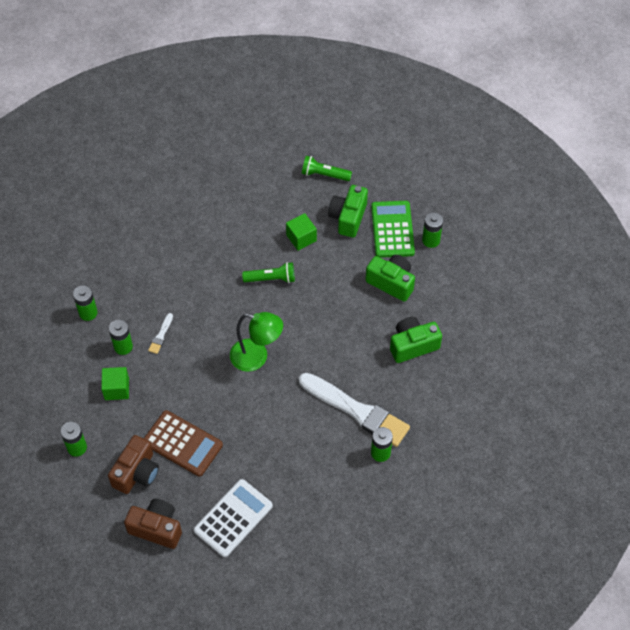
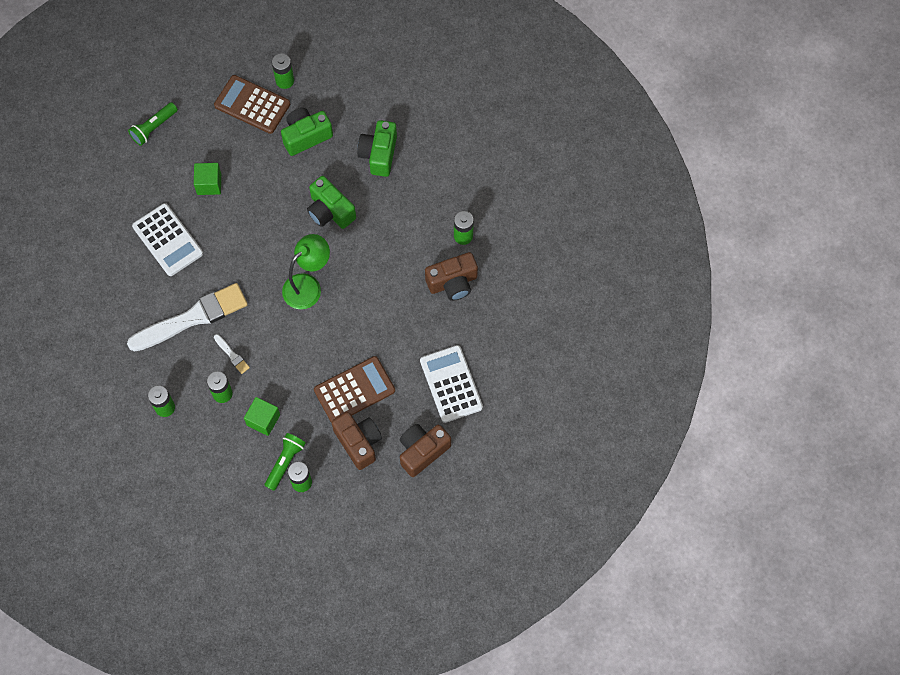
camera: 60 degrees left, 10 degrees up
green flashlight [242,262,295,283] -> green flashlight moved to [264,433,306,491]
white brush [299,373,410,447] -> white brush moved to [127,283,248,352]
green camera [328,185,368,238] -> green camera moved to [307,176,356,229]
green calculator [371,201,415,258] -> brown calculator [214,75,290,134]
none -> white calculator [132,203,203,276]
none -> brown camera [425,252,478,301]

